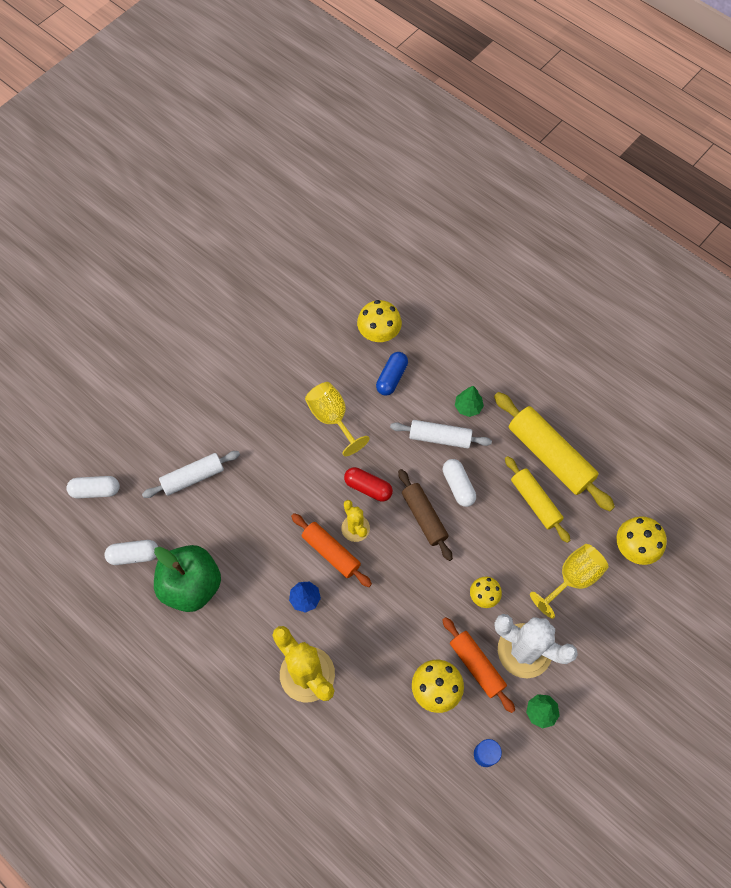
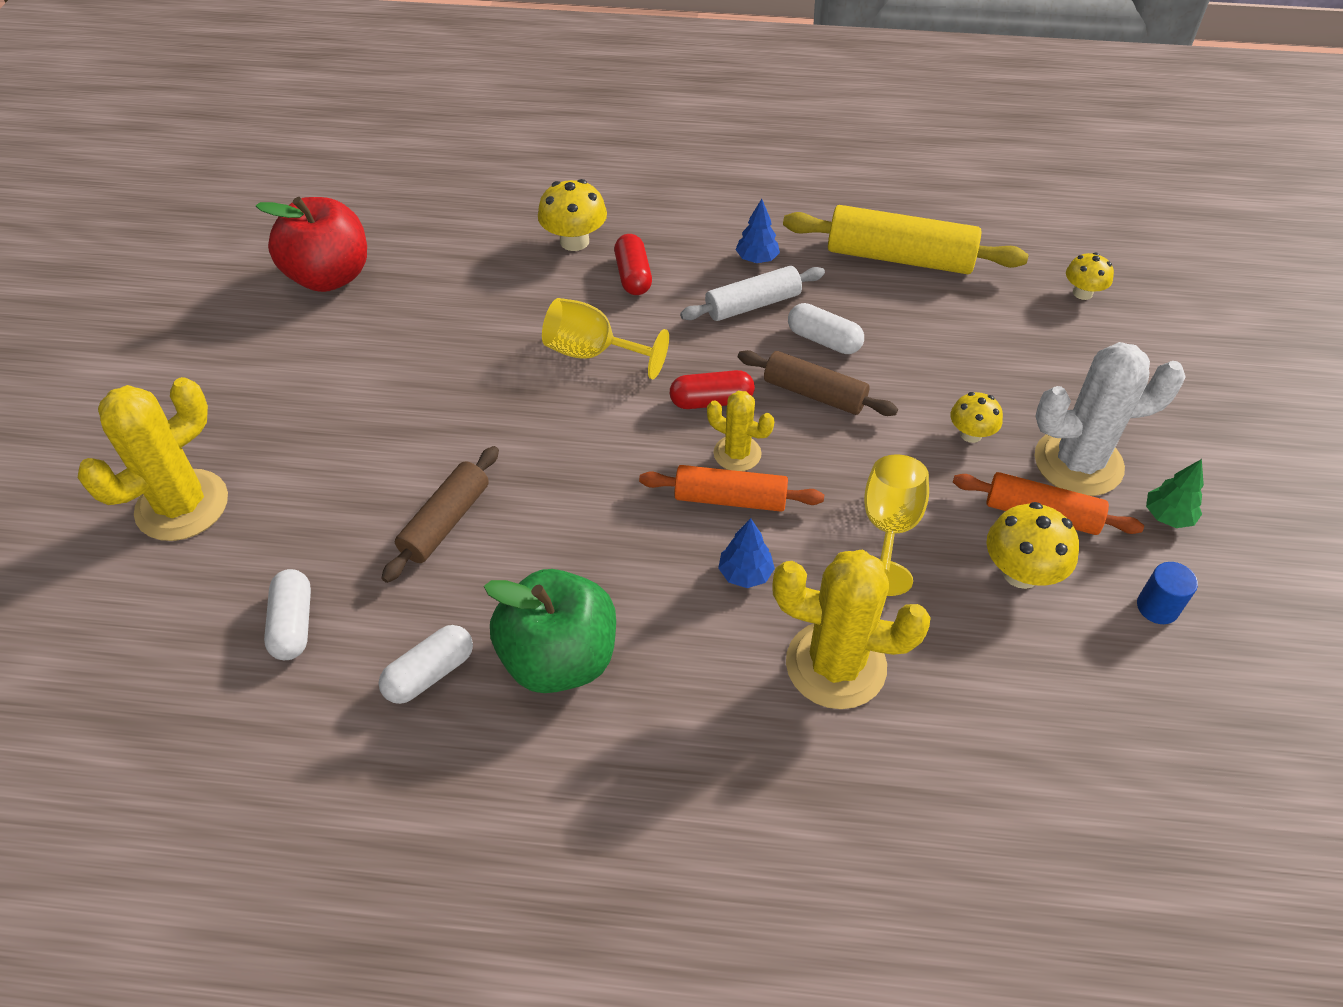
camera: 35 degrees left, 15 degrees down
white capsule [66,476,120,498] -> white capsule turned 60 degrees counterclockwise [264,569,311,660]
white rolling pin [142,451,240,498] -> brown rolling pin [381,446,499,583]
blue capsule [376,352,408,396] -> red capsule [614,234,652,295]
green tree [455,386,484,417] -> blue tree [736,199,780,263]
yellow rolling pin [505,456,570,543] -> none
yellow goblet [530,544,609,619] -> yellow goblet moved to [864,454,929,596]
yellow mushroom [617,516,667,565] -> yellow mushroom [1066,252,1114,300], size x0.64
none -> yellow cactus [78,377,228,541]
none -> red apple [256,197,367,292]

